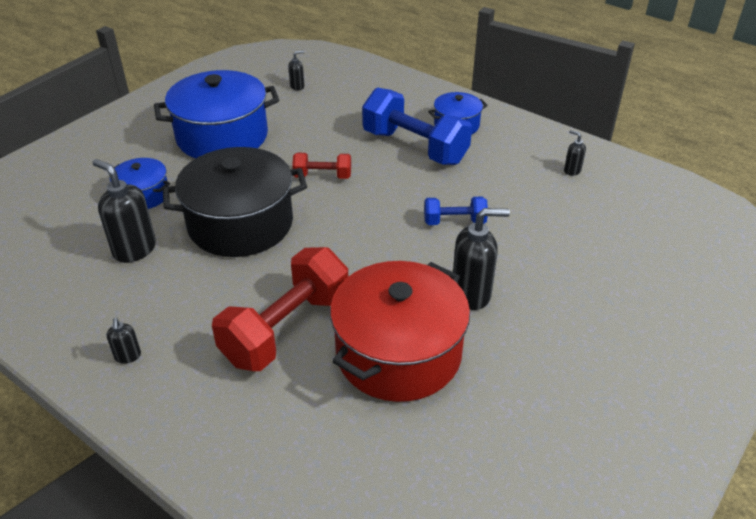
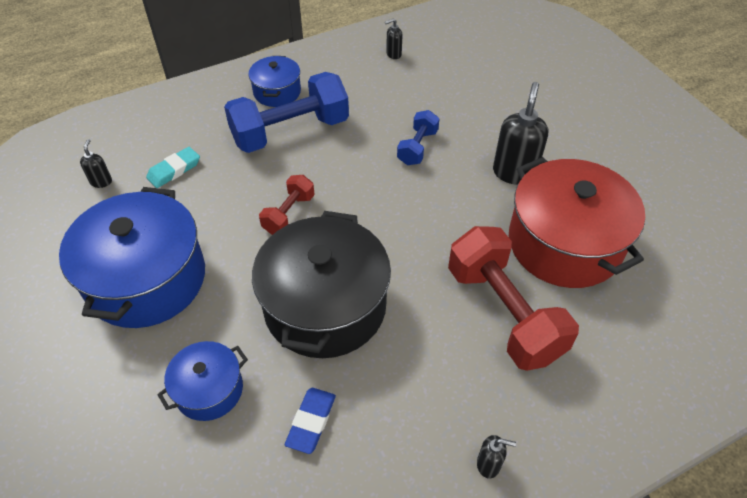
camera: 65 degrees left, 10 degrees up
black soap dispenser [93,159,156,263] -> blue eraser [285,388,336,454]
none -> turquoise eraser [146,147,200,188]

